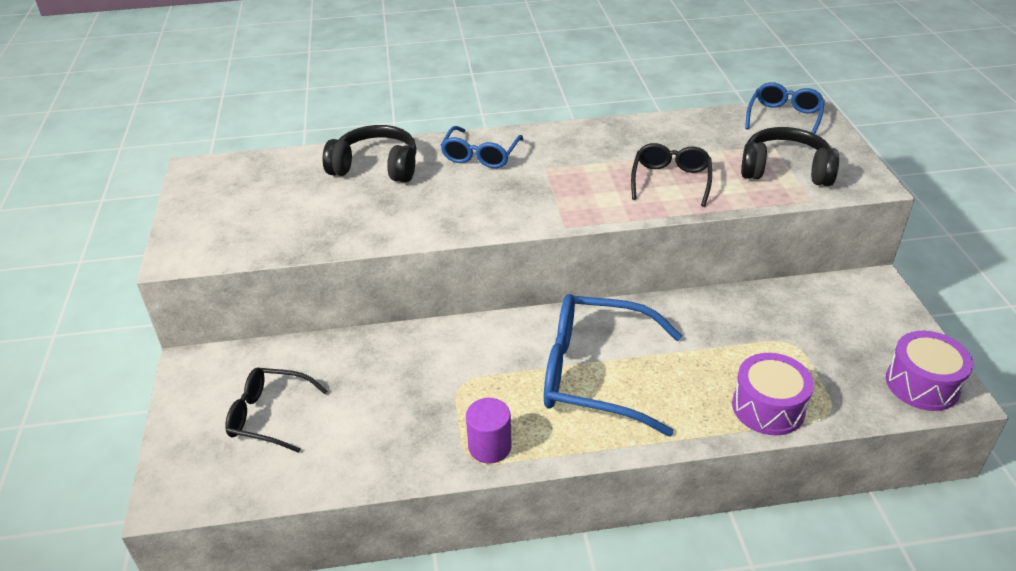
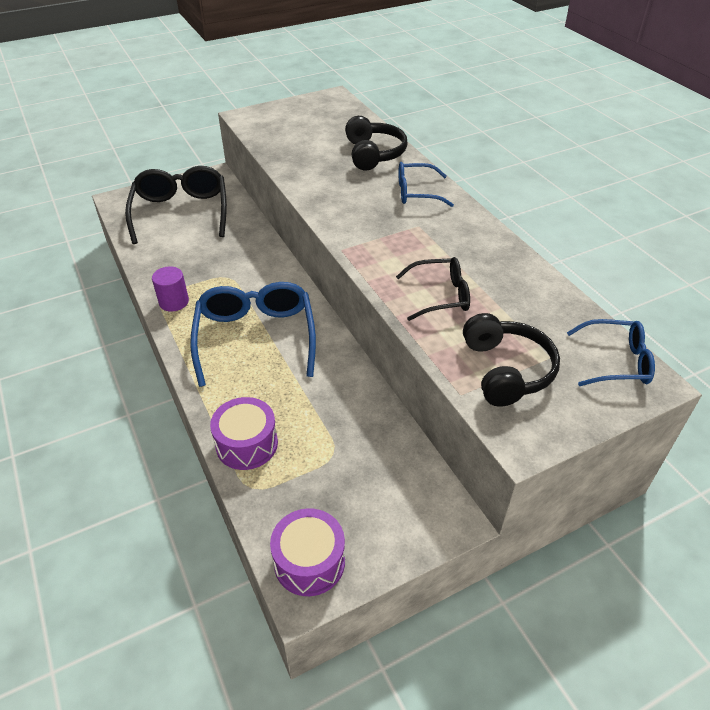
camera: 70 degrees right, 5 degrees up
black glasses [225,367,327,453] -> black glasses [125,166,227,244], size x1.75

